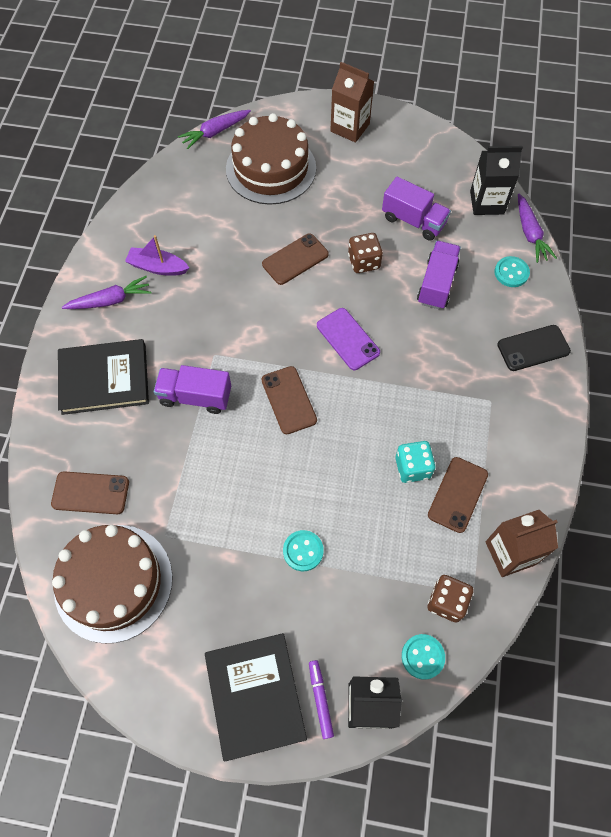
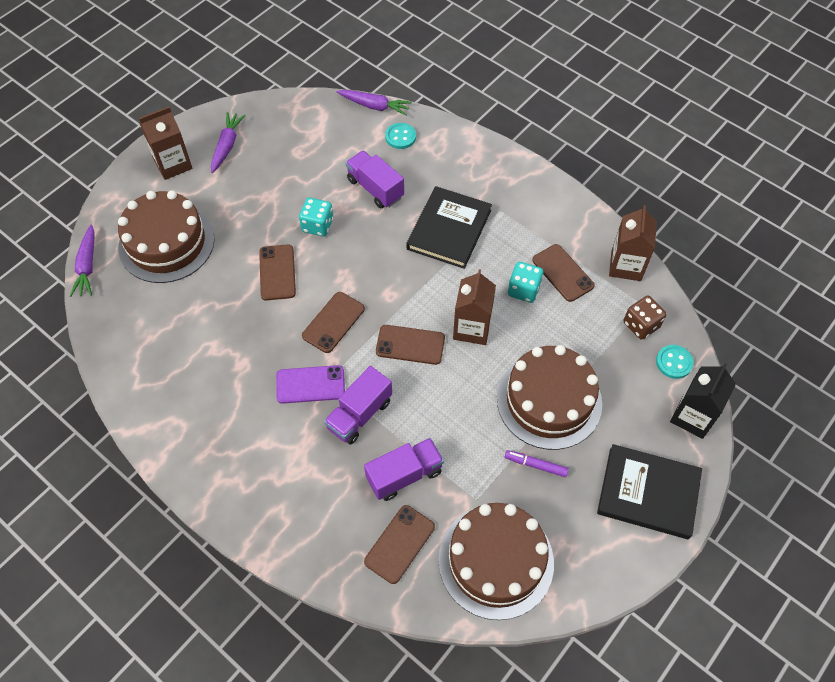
camera: 60 degrees left, 5 degrees down
black book [58,339,149,415] -> black book moved to [406,186,492,269]
purple carrot [62,276,152,309] -> purple carrot moved to [211,112,246,173]
purple boat [125,235,189,276] -> none
turquoise button [283,530,324,571] -> brown cake [497,345,602,450]
purple marker [309,660,334,739] -> purple marker moved to [505,450,569,477]
purple phone [317,308,380,370] -> purple phone moved to [276,365,345,404]
brown dice [348,233,383,273] -> turquoise dice [299,198,333,236]
purple truck [382,177,451,241] -> purple truck moved to [364,438,444,501]
black carton [470,146,523,215] -> none
black phone [497,325,571,371] -> none
none -> brown phone [302,292,365,353]
none -> brown carton [453,269,496,345]

